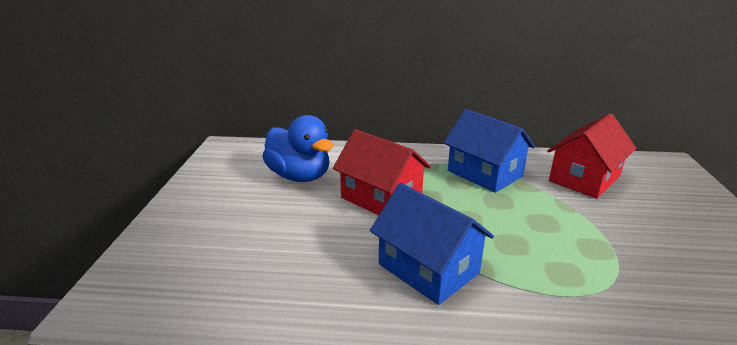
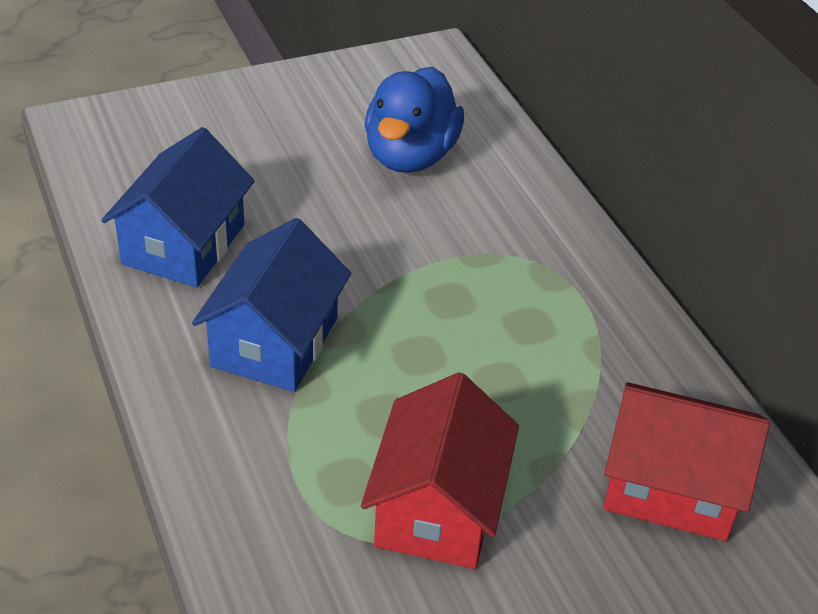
camera: 60 degrees right, 15 degrees up
red house [333,129,431,215] -> red house moved to [361,372,519,569]
blue house [444,109,535,193] -> blue house moved to [101,127,255,287]

